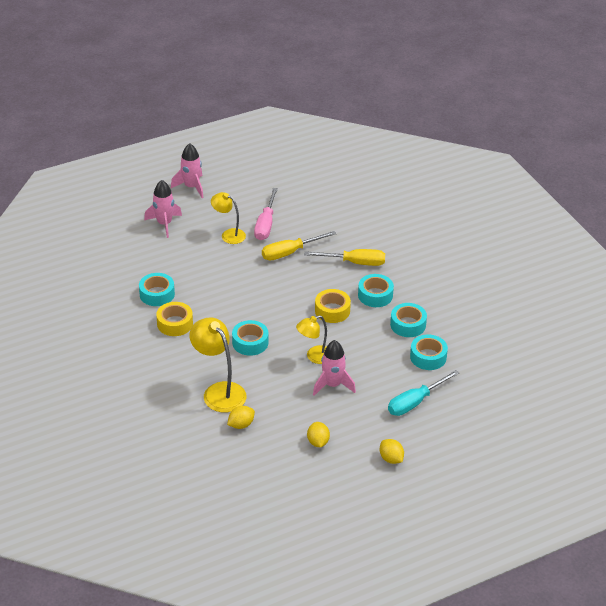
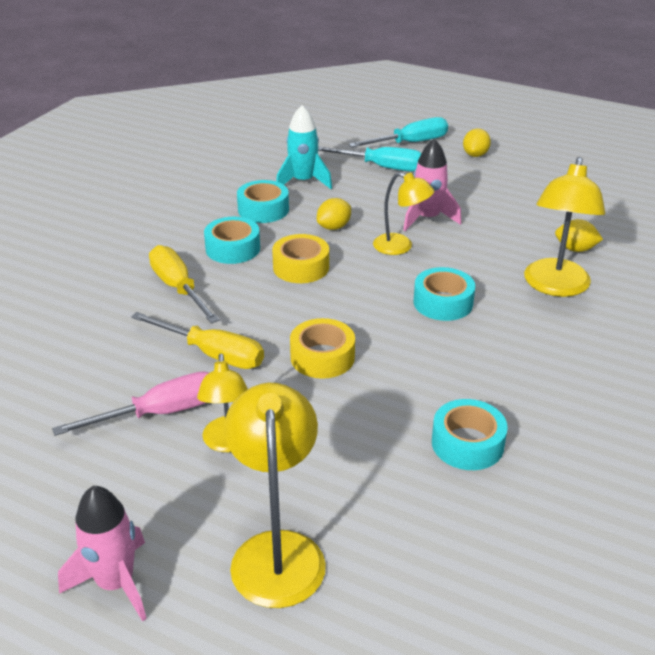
camera: 125 degrees left, 5 degrees down
pink rocket [144,180,182,238] -> yellow lamp [224,383,326,608]
yellow tape [156,302,193,336] -> yellow tape moved to [290,318,355,379]
yellow lemon [307,422,330,447] -> yellow lemon moved to [317,198,351,230]
turquoise tape [410,334,448,370] -> turquoise rocket [276,105,332,189]
none -> turquoise screwdriver [349,117,448,147]

